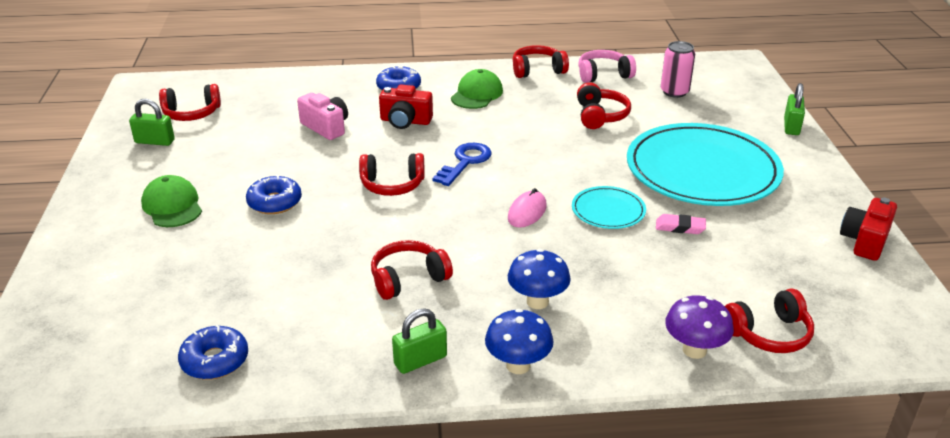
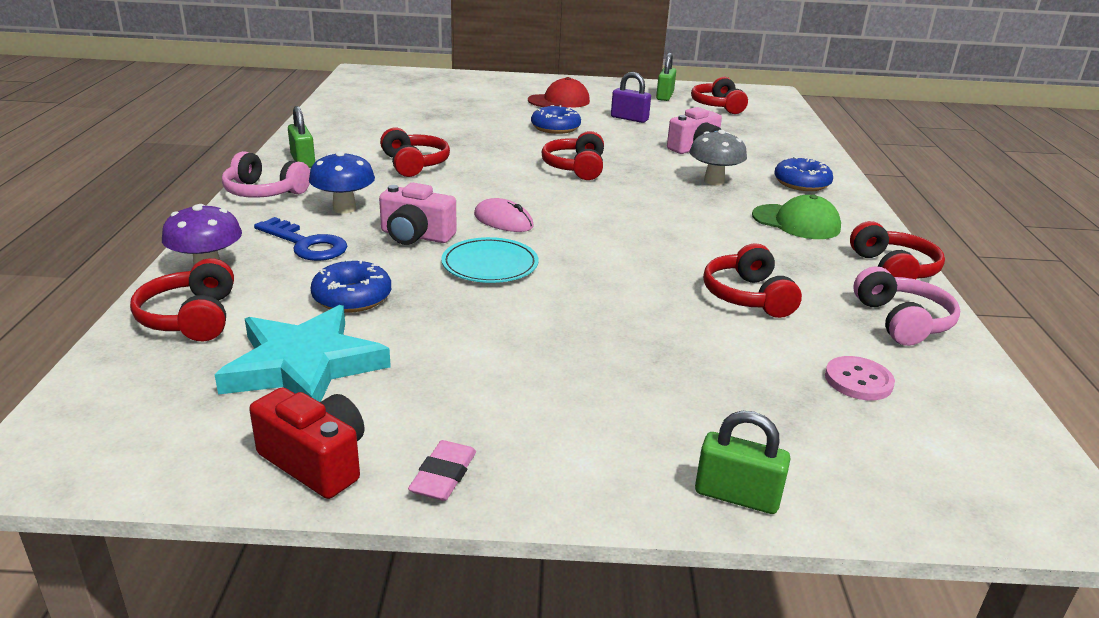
camera: 95 degrees right, 5 degrees down
green cap [141,175,202,227] -> red cap [528,77,590,108]
blue donut [178,324,248,380] -> blue donut moved to [311,259,391,313]
red camera [379,85,433,129] -> grey mushroom [690,130,747,185]
blue key [432,143,492,186] -> blue key moved to [254,217,348,261]
blue mushroom [485,309,553,374] -> pink headphones [222,151,310,198]
red headphones [577,82,631,129] -> red headphones turned 75 degrees clockwise [703,243,802,318]
turquoise plate [627,123,784,206] -> none
pink eraser [656,214,706,234] -> pink eraser moved to [408,440,476,501]
pink can [661,41,695,98] -> pink button [825,356,895,400]
none -> turquoise star [214,305,391,402]
none -> pink camera [379,183,457,245]
none -> purple padlock [611,72,651,123]

